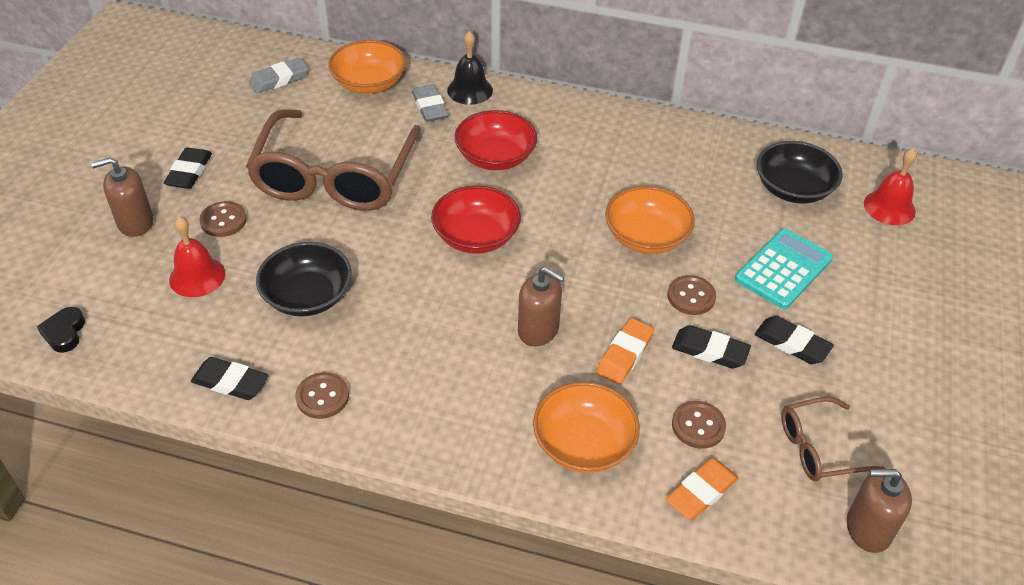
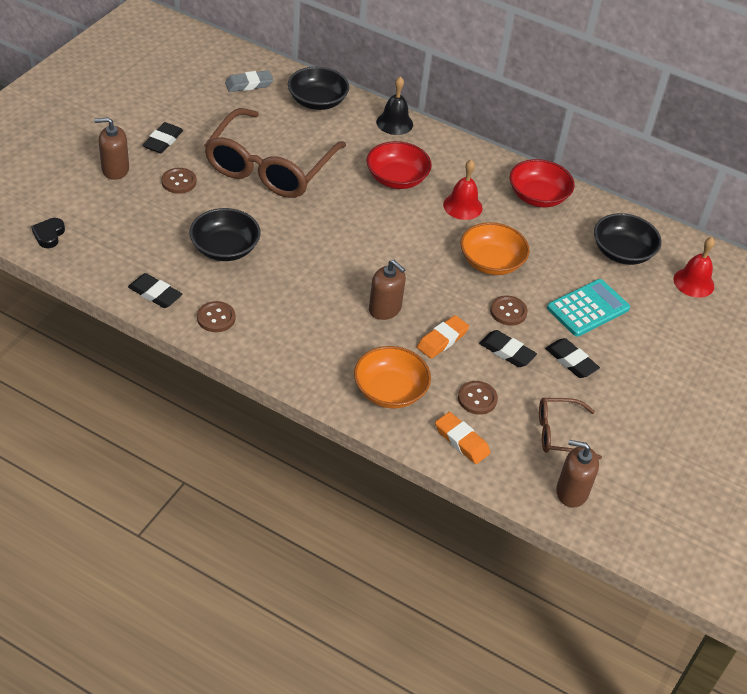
camera: 10 degrees right, 0 degrees up
red bell [169,216,225,297] -> red bell moved to [443,160,482,220]
orange bowl [328,40,406,94] -> black bowl [288,67,349,110]
grey eraser [412,85,448,122] -> none
red bowl [431,186,521,254] -> red bowl moved to [510,159,575,207]
orange eraser [666,458,739,520] -> orange eraser turned 75 degrees clockwise [435,412,491,464]

